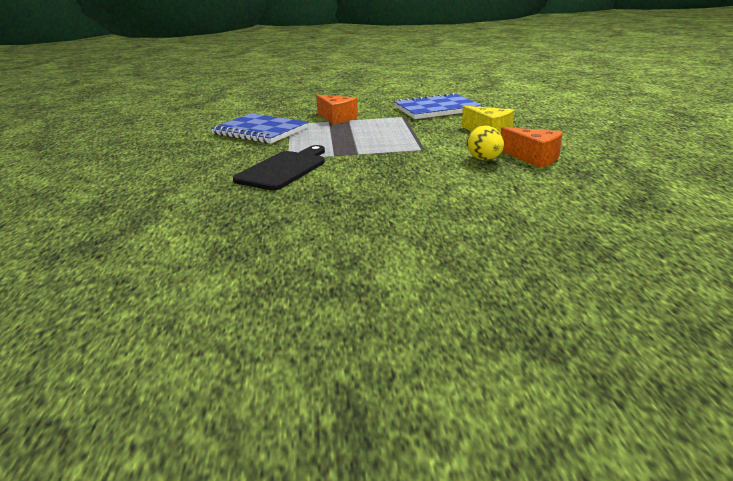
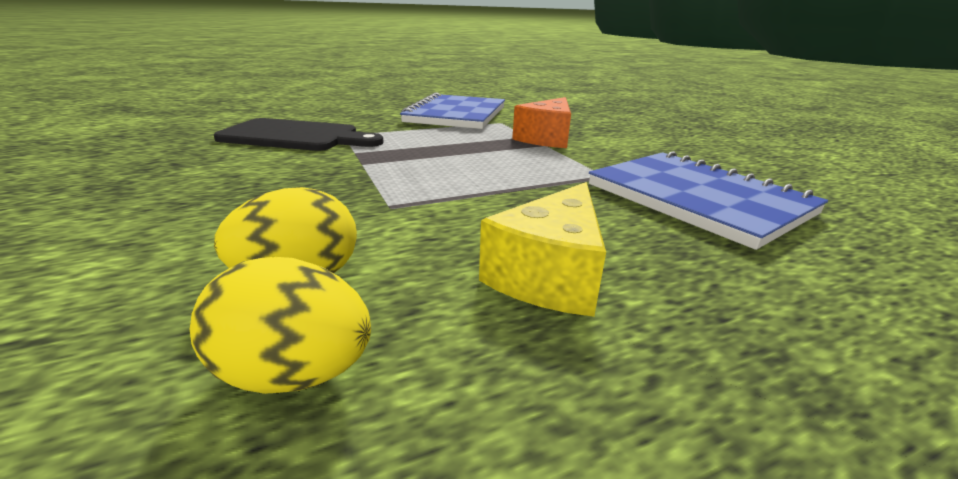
camera: 70 degrees right, 0 degrees up
orange cheese [501,127,563,168] -> yellow egg [190,257,371,394]

